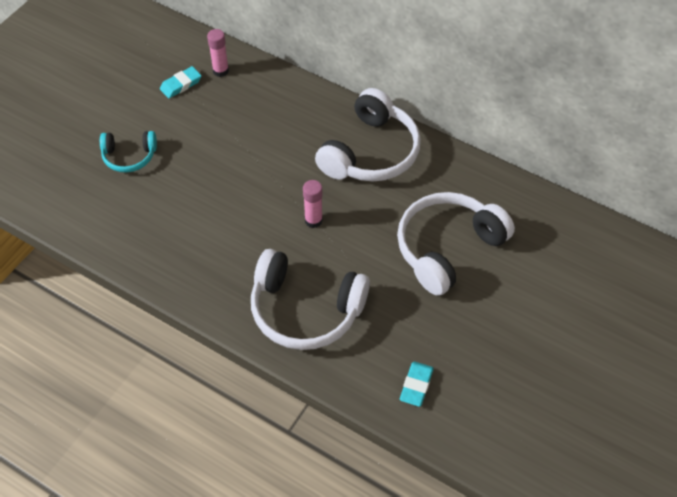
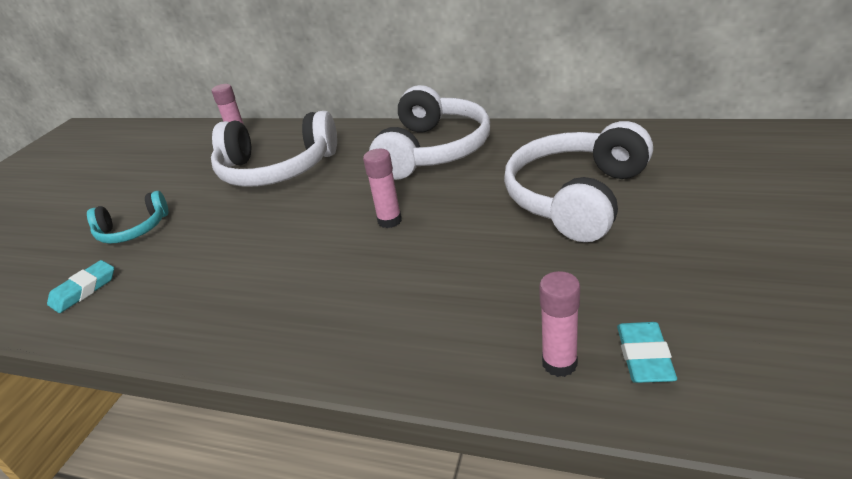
camera: 10 degrees left, 20 degrees down
turquoise eraser [160,66,202,98] -> turquoise eraser moved to [47,260,114,313]
white headphones [251,249,370,350] -> white headphones moved to [211,111,337,187]
none -> pink glue stick [539,271,580,377]

